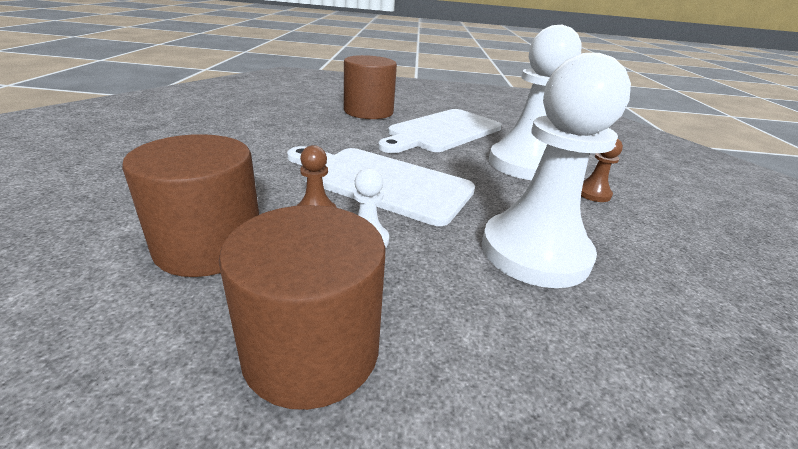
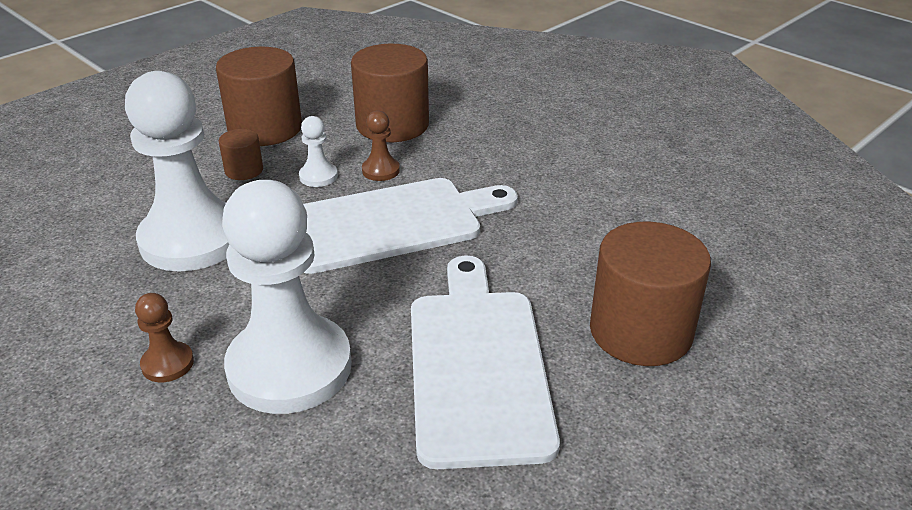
camera: 135 degrees right, 5 degrees up
none -> brown cylinder [219,129,263,180]

